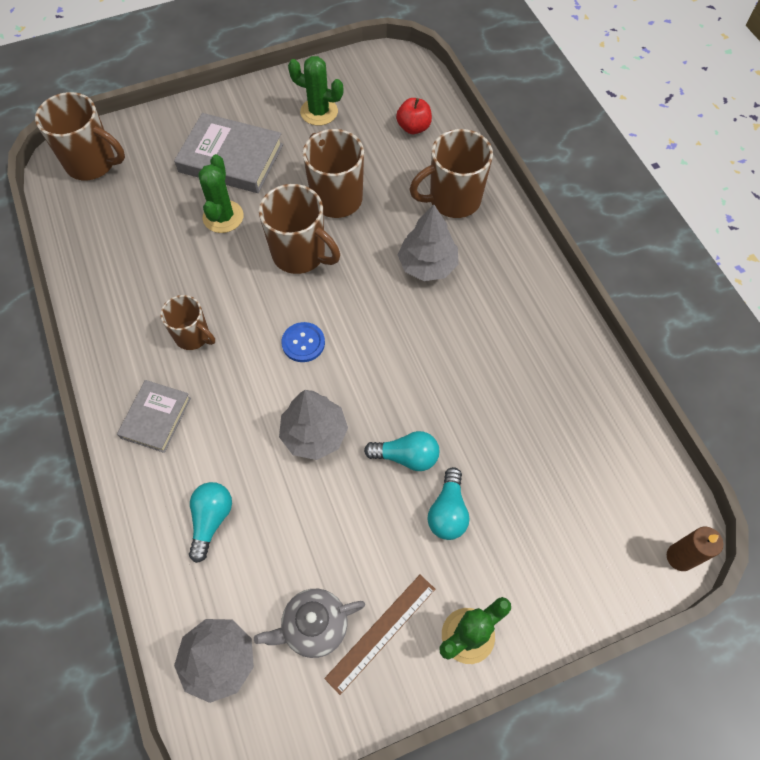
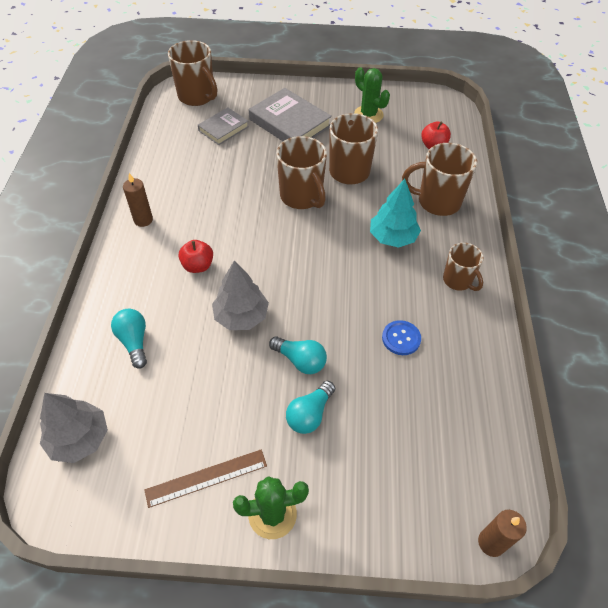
camera: 25 degrees right, 10 degrees down
grey book [117,380,191,453] -> grey book moved to [198,108,249,145]
brown mug [160,295,215,350] -> brown mug moved to [443,243,484,291]
turquoise light bulb [189,482,232,563] -> turquoise light bulb turned 60 degrees counterclockwise [111,309,147,369]
green cactus [198,154,244,233] -> none
grey teapot [254,589,365,658] -> none
blue button [281,322,325,362] -> blue button moved to [382,320,421,355]
grey tree [398,205,458,281] -> turquoise tree [370,179,421,248]
none -> brown candle [123,173,153,227]
none -> red apple [179,240,213,273]

